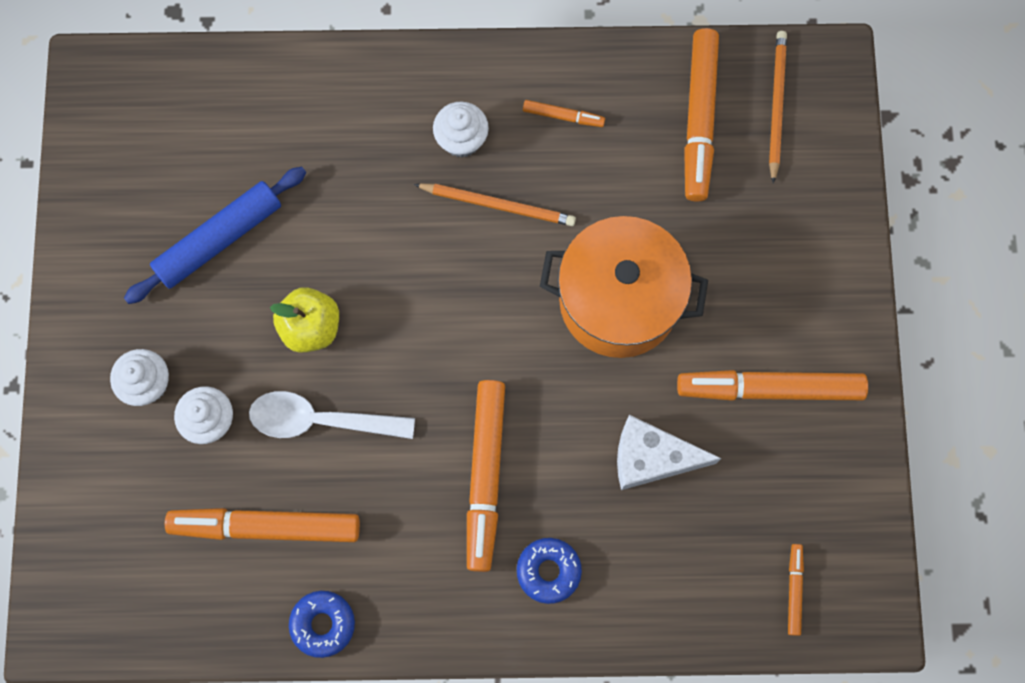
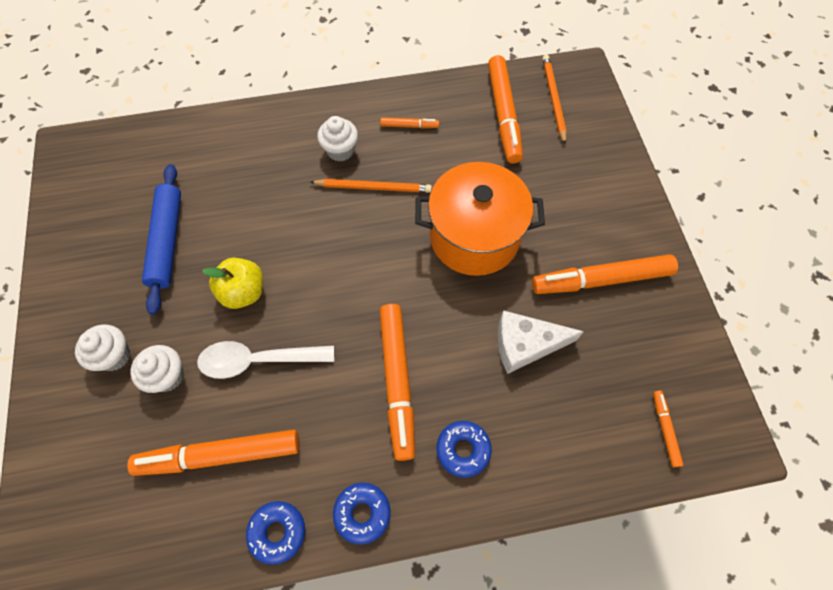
camera: 10 degrees left, 10 degrees down
blue rolling pin [124,167,306,304] -> blue rolling pin turned 45 degrees counterclockwise [142,164,181,315]
none -> blue donut [333,483,391,545]

